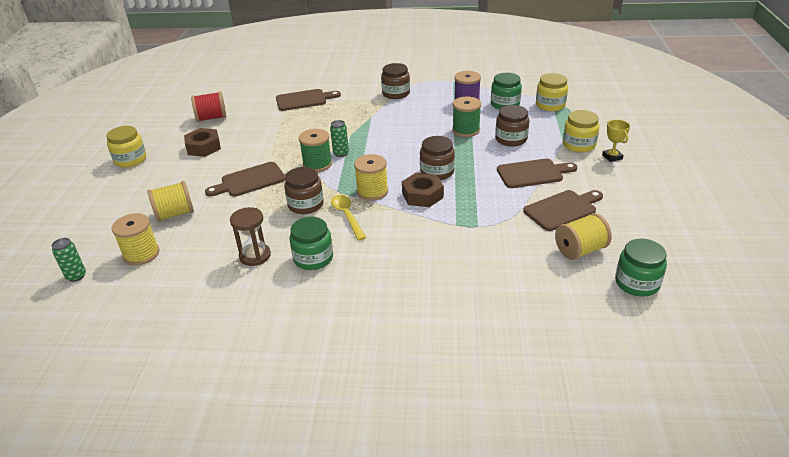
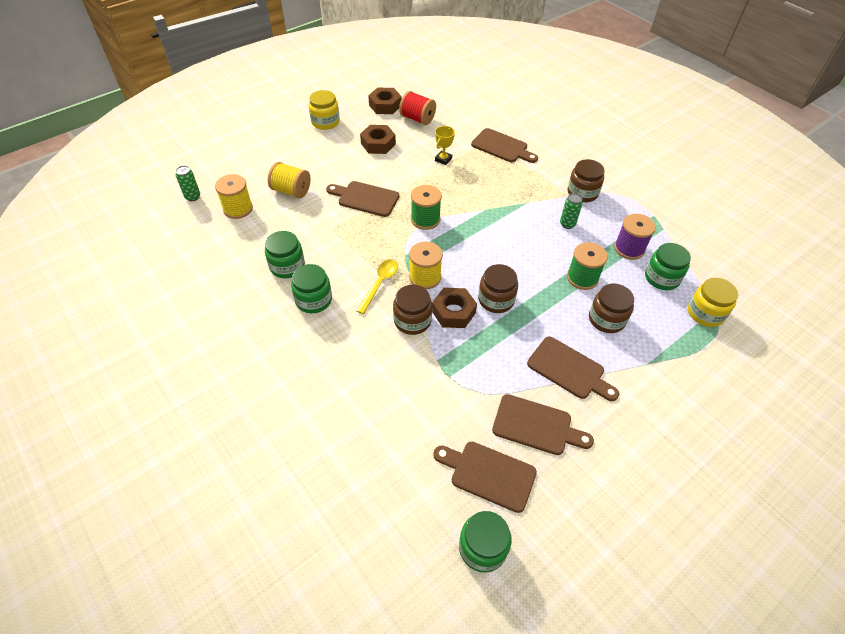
camera: 45 degrees right, 15 degrees up
brown hourglass [230,207,271,266] -> green jar [265,231,305,278]
brown jar [284,167,324,214] -> brown jar moved to [393,285,432,335]
green can [330,120,349,157] -> green can moved to [560,193,583,229]
yellow spool [555,213,612,260] -> brown cutting board [433,442,537,513]
yellow jar [563,110,599,153] -> none
yellow trophy [602,120,630,162] -> yellow trophy moved to [435,126,455,165]
none -> brown nut [368,88,402,114]

